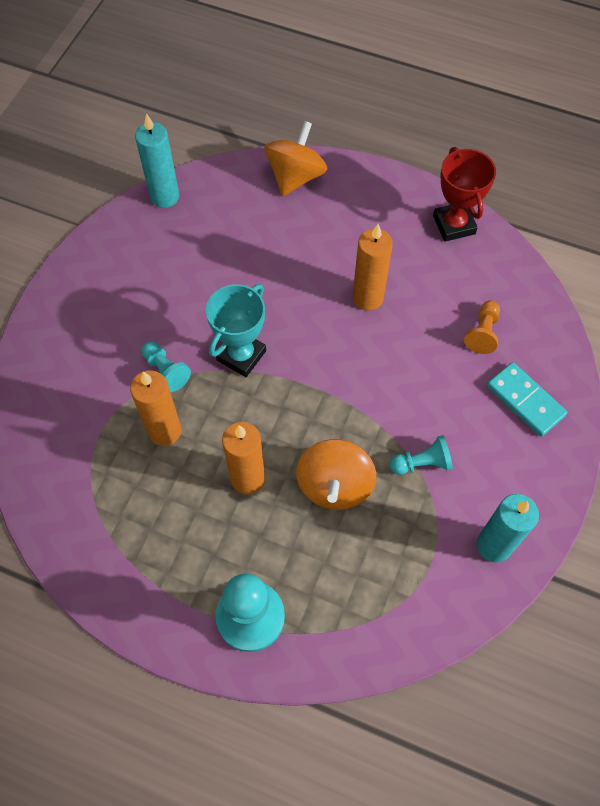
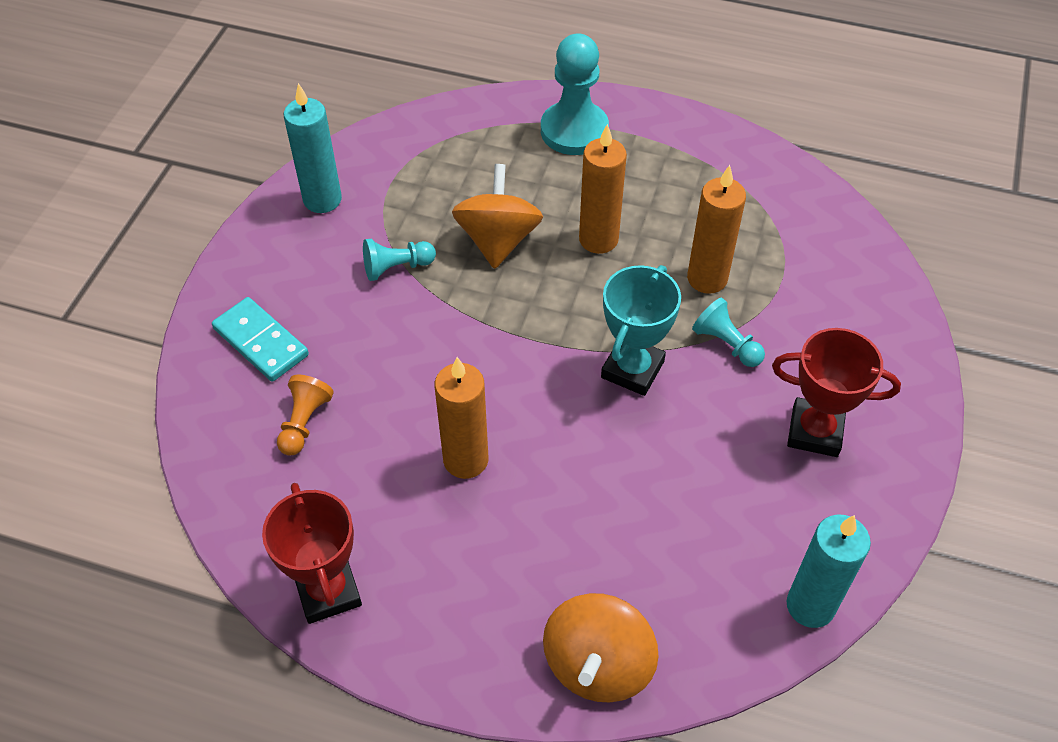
camera: 175 degrees right, 10 degrees down
none -> red trophy [772,328,901,457]

